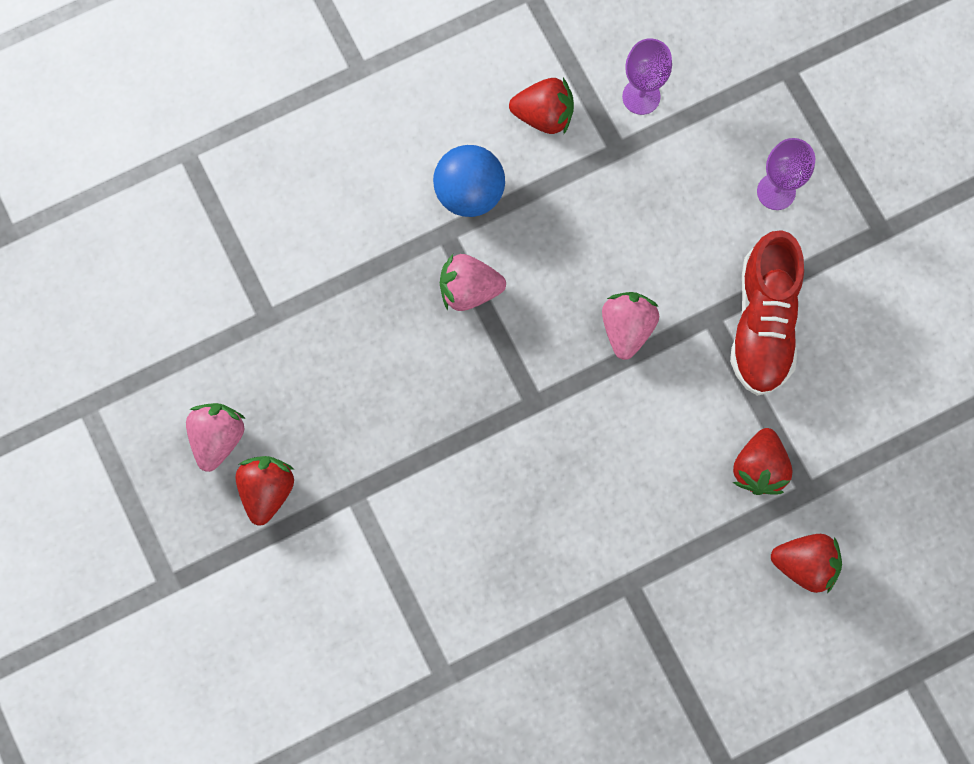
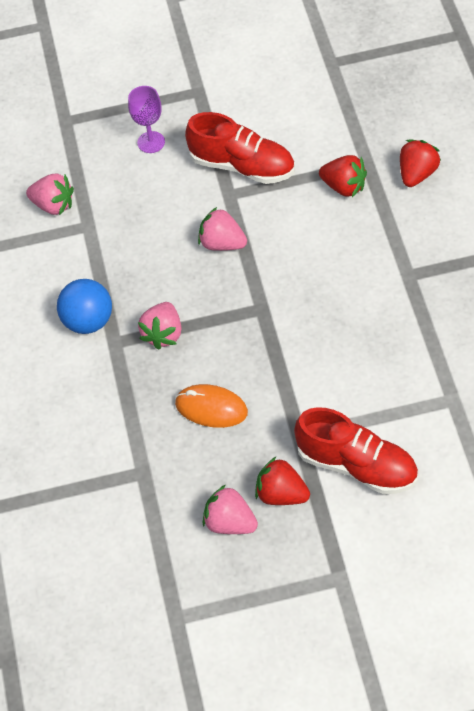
camera: 70 degrees left, 20 degrees down
red strawberry [509,78,574,134] -> none
purple goblet [622,38,672,115] -> pink strawberry [26,174,74,215]
none -> orange mouse [175,384,248,428]
none -> red shoe [294,407,418,494]

